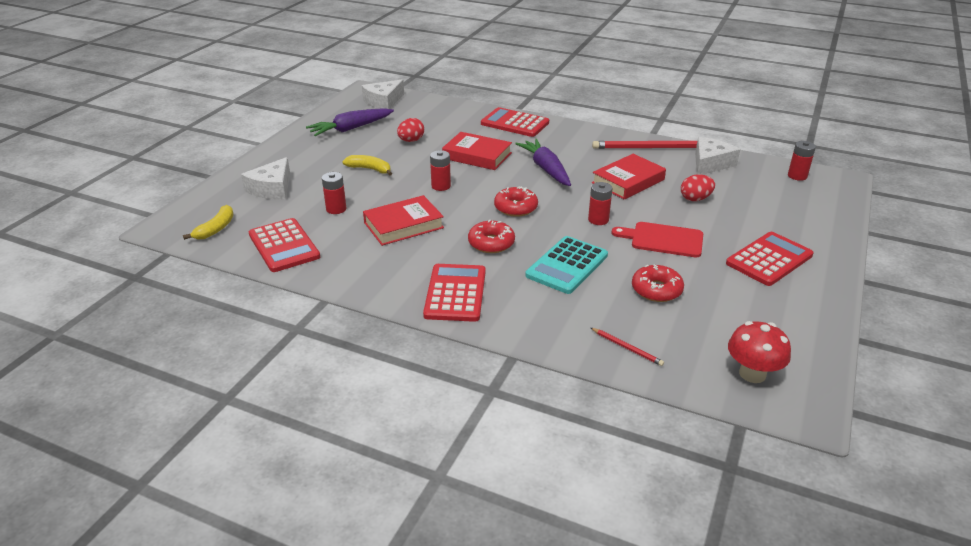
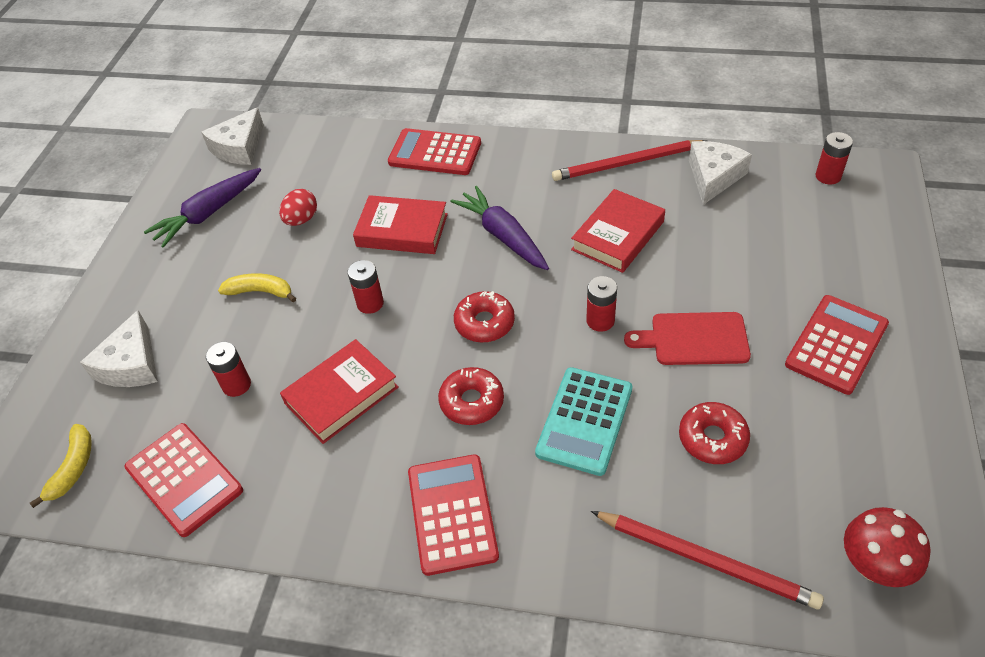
camera: 10 degrees left, 15 degrees up
red pencil [591,328,664,366] -> red pencil [591,511,824,609], size x2.06
red egg [681,174,715,201] -> none

